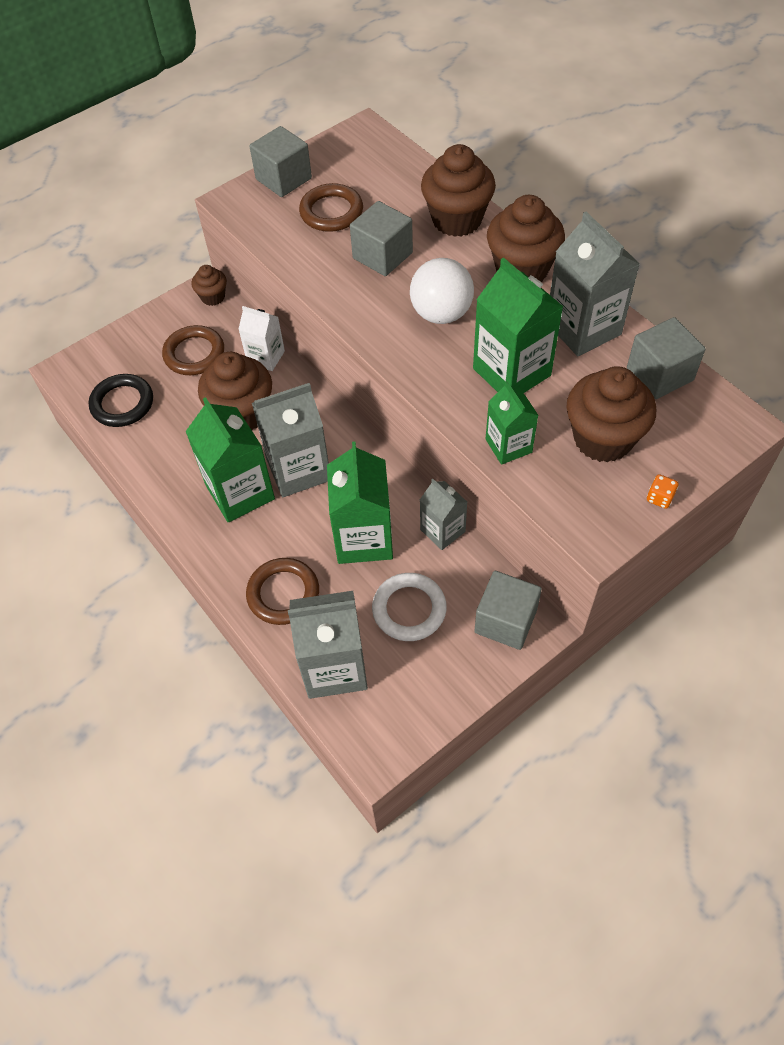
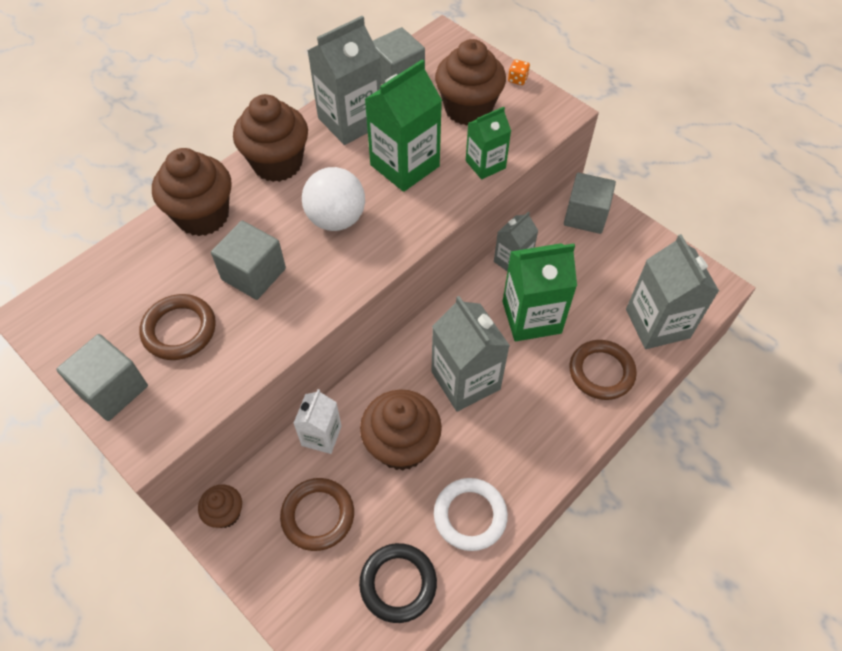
camera: 100 degrees left, 0 degrees up
green carton [185,397,275,522] -> none
white ring [372,573,447,641] -> white ring moved to [434,478,508,551]

